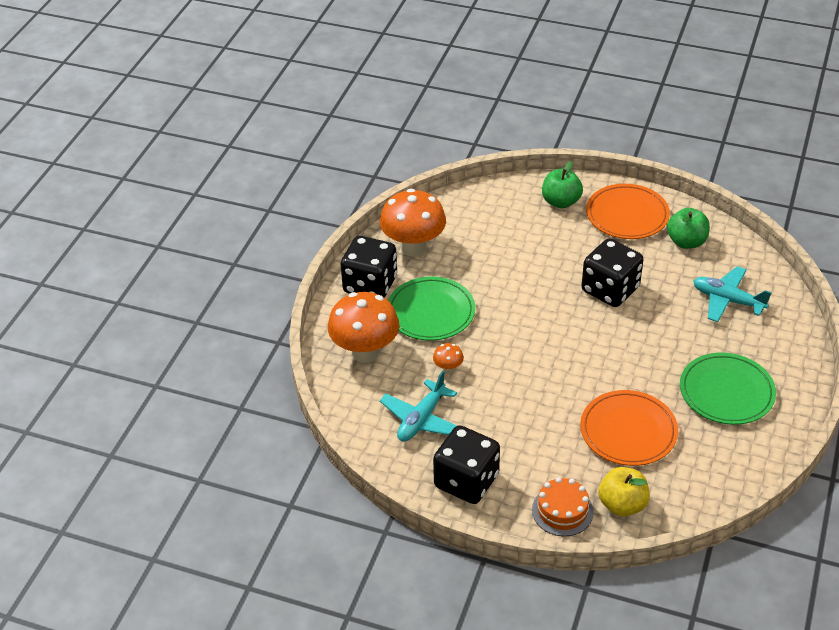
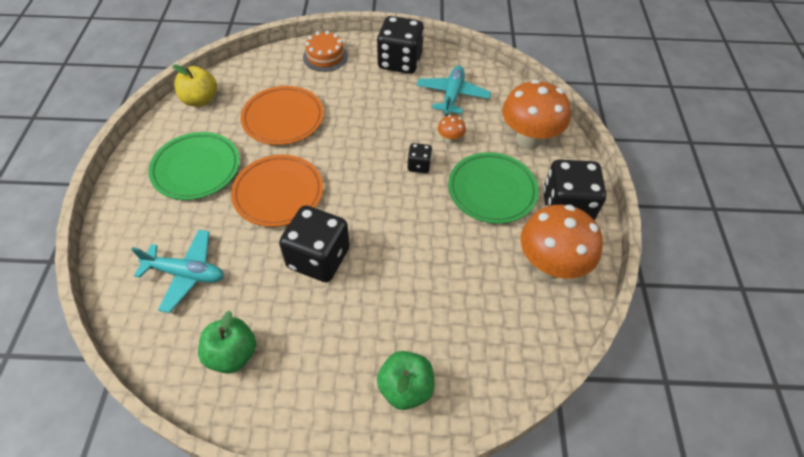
camera: 160 degrees right, 10 degrees up
orange plate [586,184,670,239] -> orange plate moved to [231,154,323,227]
yellow apple [599,467,650,517] -> yellow apple moved to [173,65,217,106]
none -> black dice [408,143,432,173]

